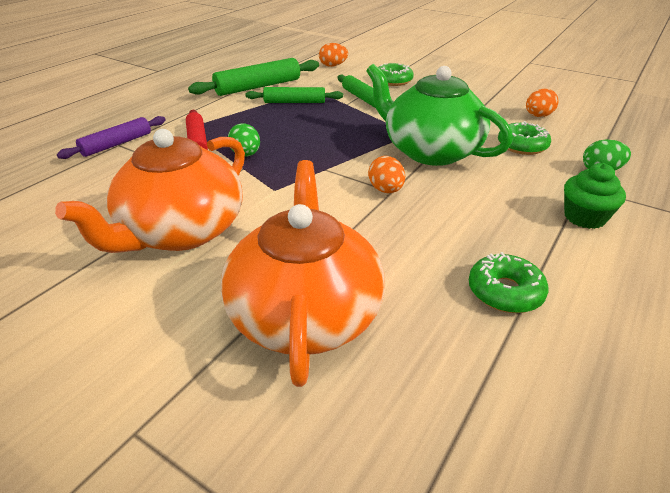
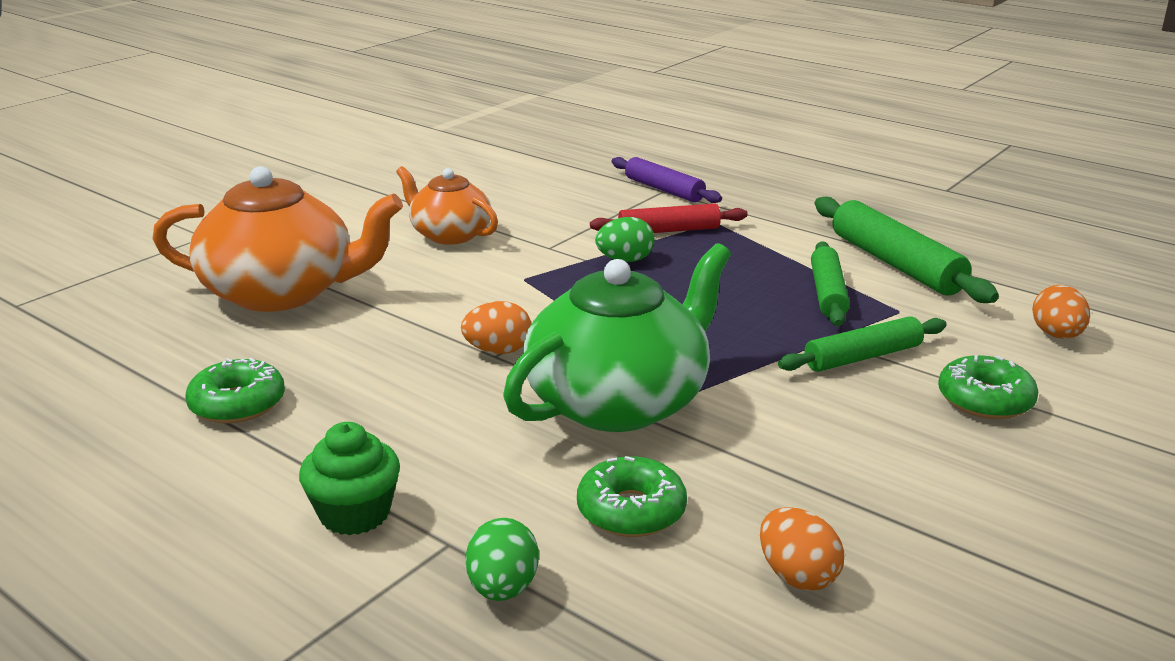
camera: 95 degrees right, 10 degrees down
orange teapot [55,129,245,253] -> orange teapot [396,166,498,245], size x0.59

